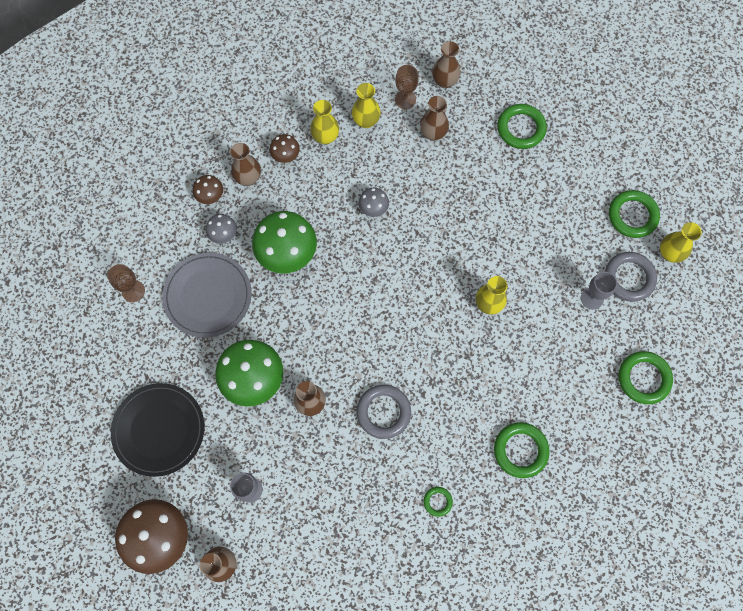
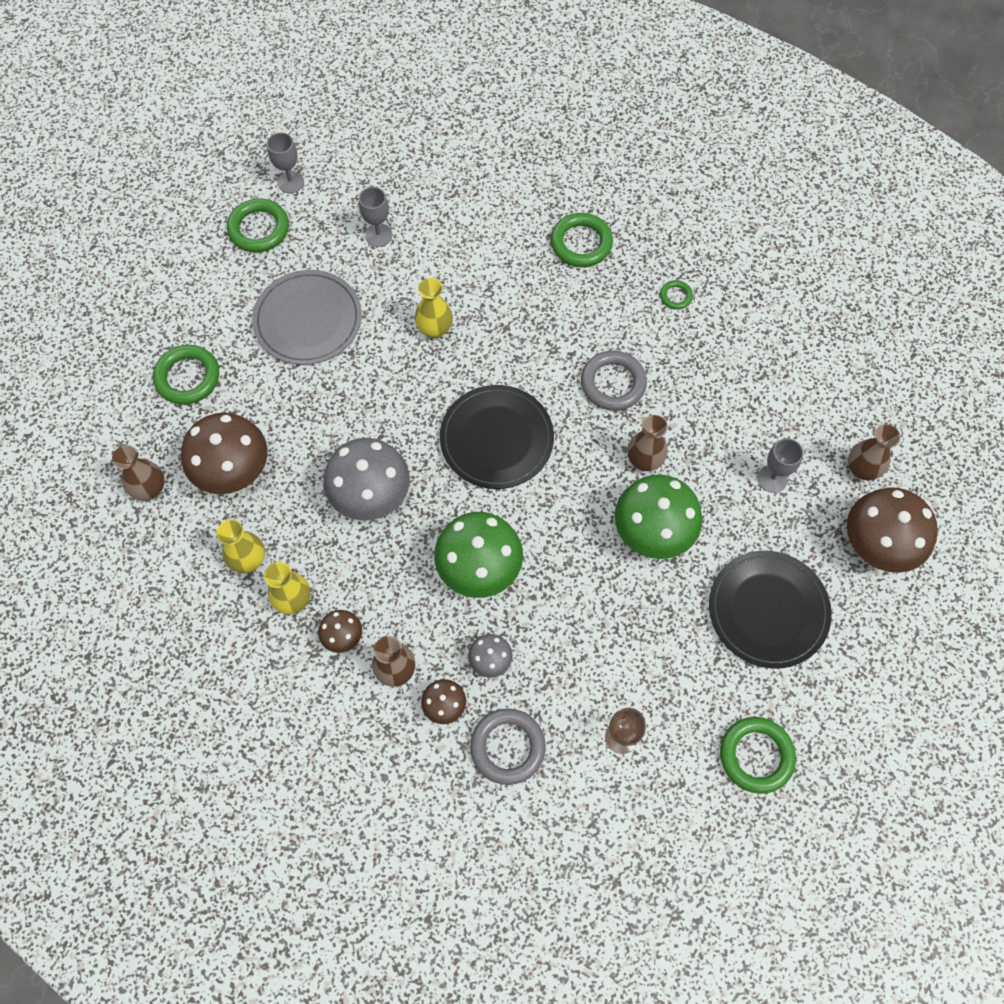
camera: 115 degrees left, 5 degrees down
grey plate [162,253,252,338] -> grey plate moved to [252,270,362,365]
grey mushroom [358,188,389,217] -> grey mushroom [323,438,410,521], size x2.03
brown goblet [395,65,419,109] -> none
brown vase [420,96,449,141] -> brown mushroom [181,413,267,494]
grey ring [605,252,657,302] -> grey ring moved to [470,709,546,785]
green ring [619,351,673,404] -> green ring moved to [720,717,796,794]
yellow vase [660,222,702,263] -> grey goblet [267,132,304,193]
none -> black plate [440,385,554,489]

